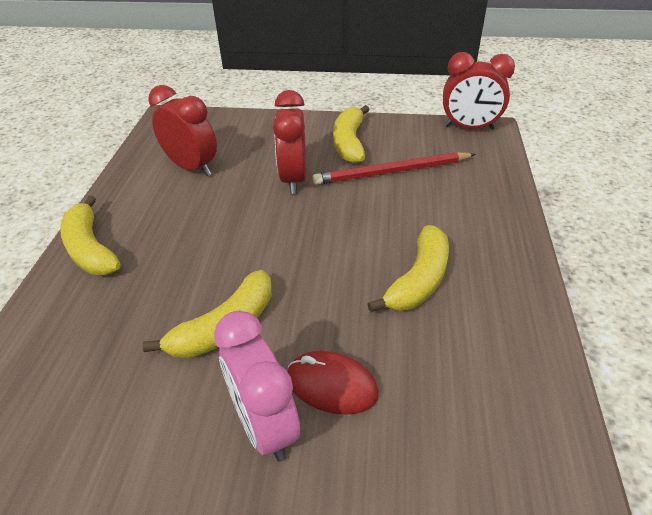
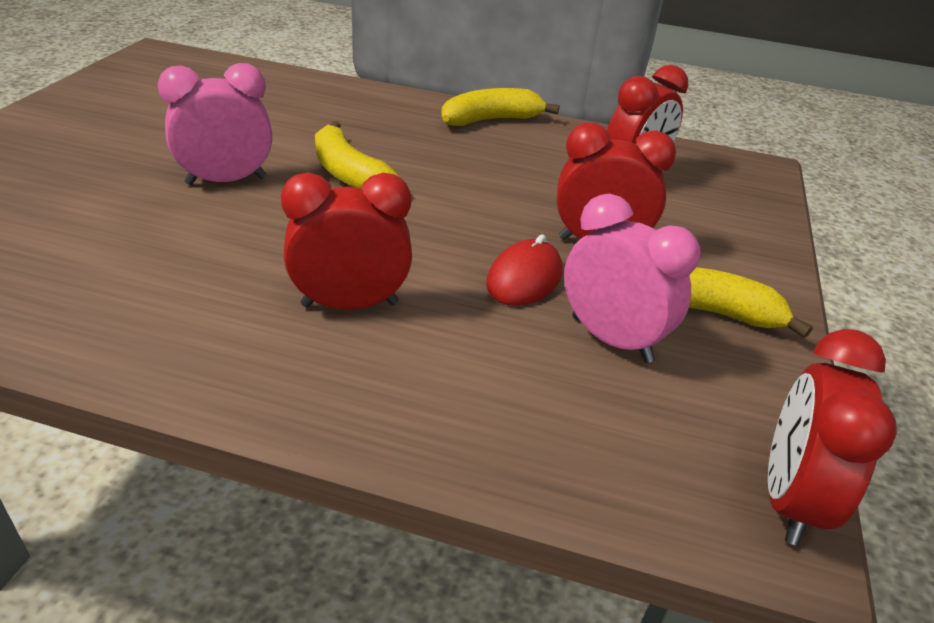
camera: 95 degrees right, 5 degrees down
red mouse [288,351,379,415] -> red mouse moved to [486,234,562,306]
red pencil [313,152,476,185] -> pink clock [564,194,701,363]
yellow banana [368,225,449,312] -> red clock [281,172,412,310]

